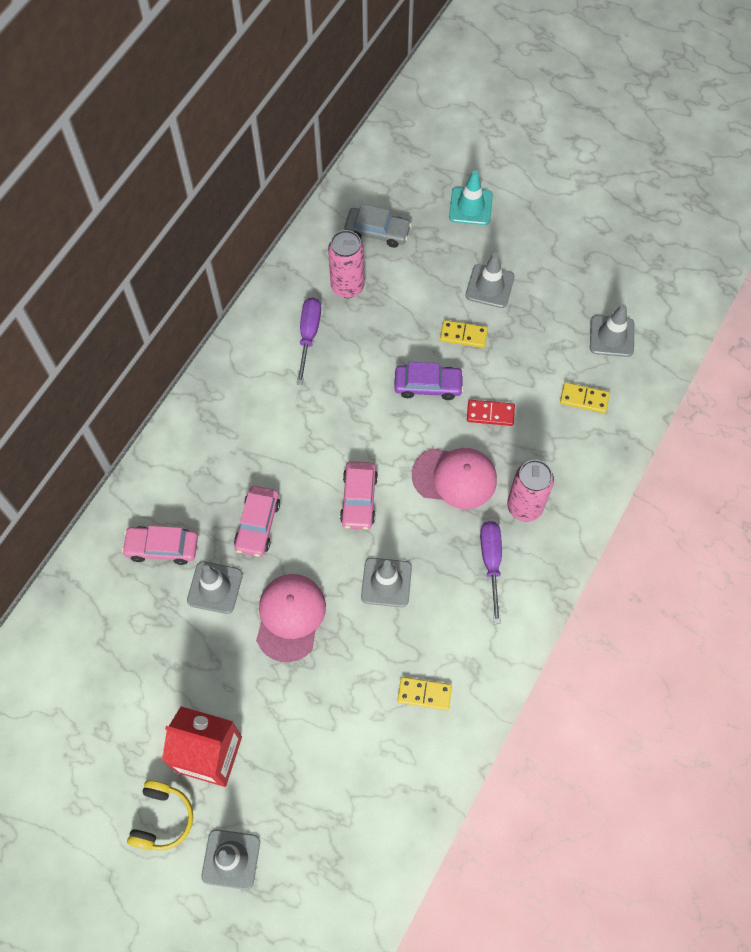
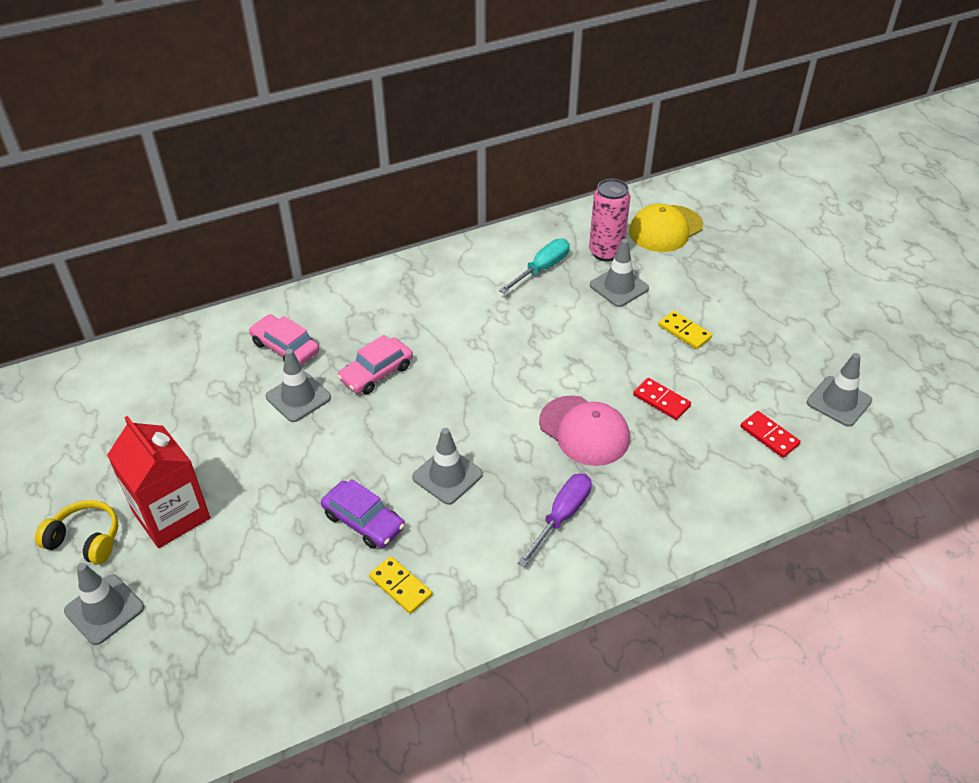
camera: 35 degrees right, 20 degrees down
yellow headphones [127,780,193,851] -> yellow headphones turned 120 degrees counterclockwise [35,500,118,565]
pink cap [256,574,326,662] -> none
purple screwdriver [296,298,321,385] -> turquoise screwdriver [499,239,570,294]
pink car [340,461,378,530] -> none
grey car [344,204,412,248] -> yellow cap [629,204,703,252]
purple car [394,362,464,400] -> purple car moved to [321,479,405,549]
turquoise traffic cone [449,170,493,225] -> none
grey traffic cone [466,253,514,308] -> grey traffic cone moved to [590,239,649,307]
pink can [507,460,554,522] -> none
yellow domino [560,382,610,413] -> red domino [741,411,800,458]

